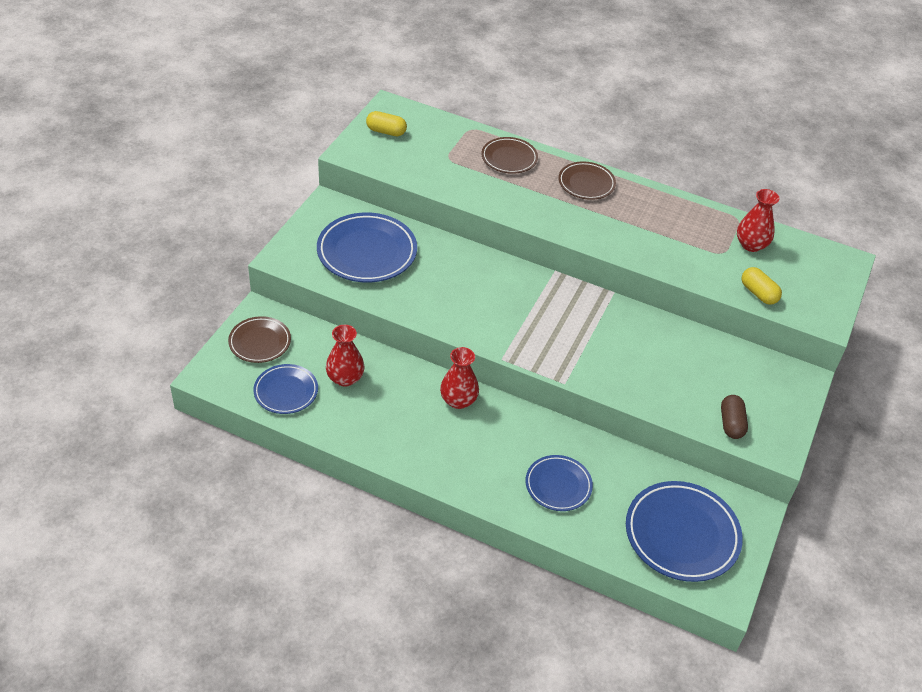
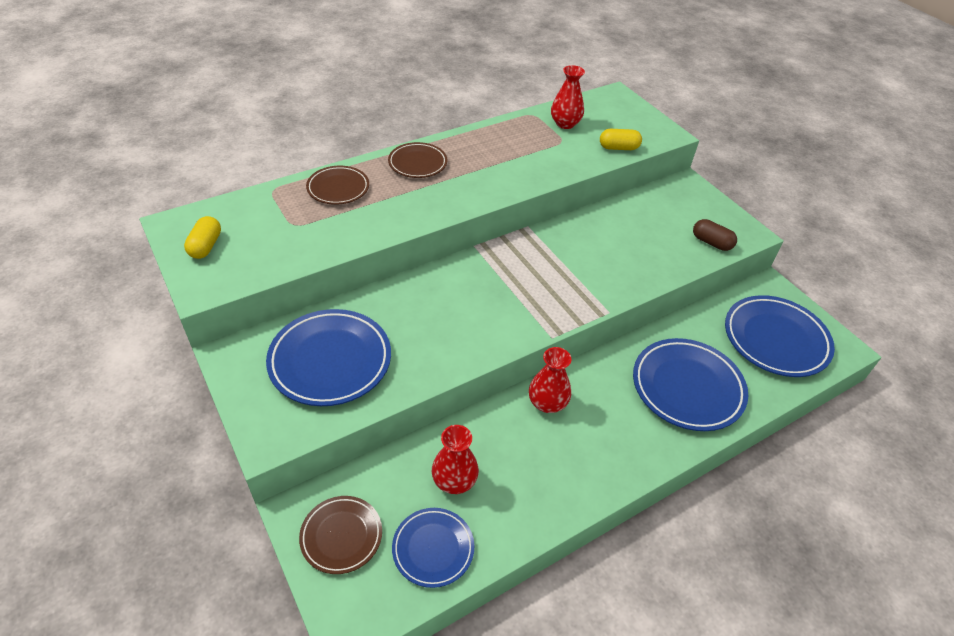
camera: 55 degrees left, 0 degrees up
yellow capsule [366,111,407,137] -> yellow capsule turned 45 degrees counterclockwise [184,216,221,259]
blue plate [525,455,593,511] -> blue plate [633,338,748,431], size x1.68

